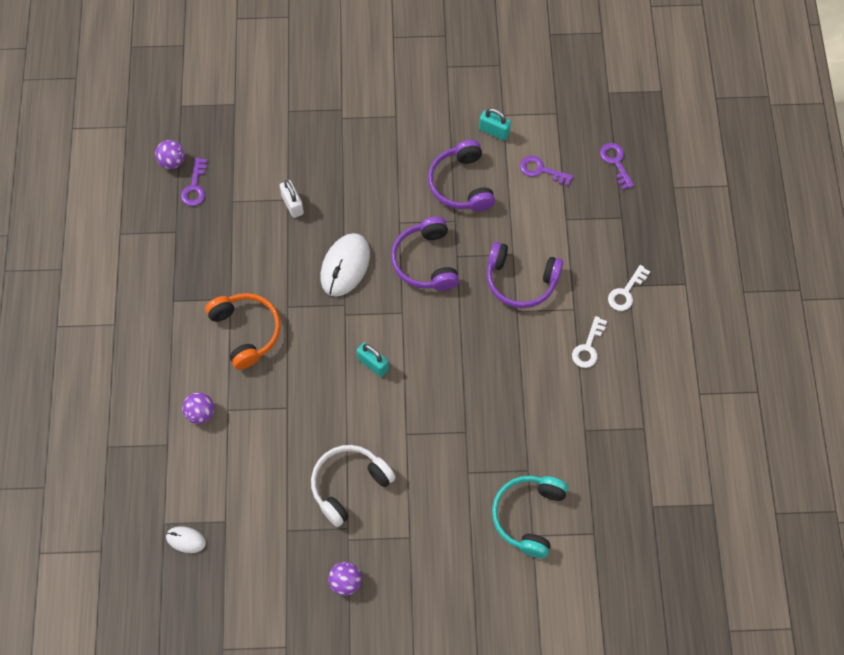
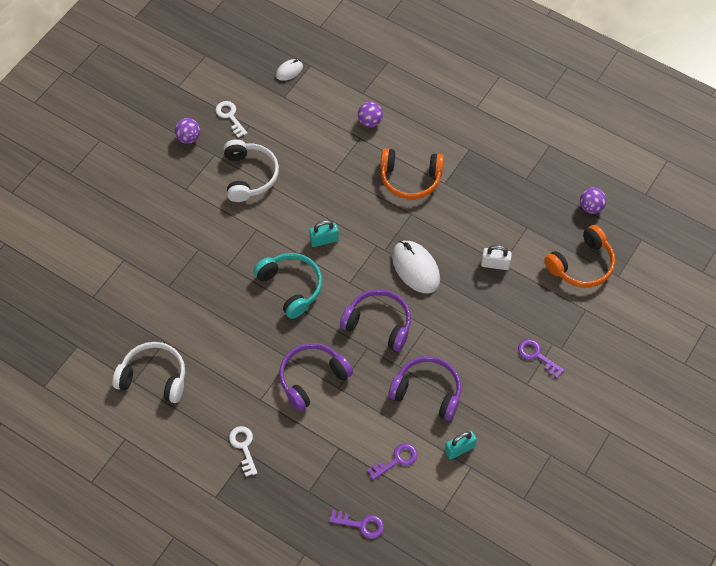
camera: 125 degrees right, 5 degrees down
purple key [181,158,207,206] -> purple key moved to [518,339,564,378]
turquoise headphones [492,475,568,558] -> turquoise headphones moved to [253,253,322,319]
white key [572,316,607,368] -> white key moved to [215,101,247,138]
none -> white headphones [112,342,185,403]
none -> orange headphones [544,225,615,288]

